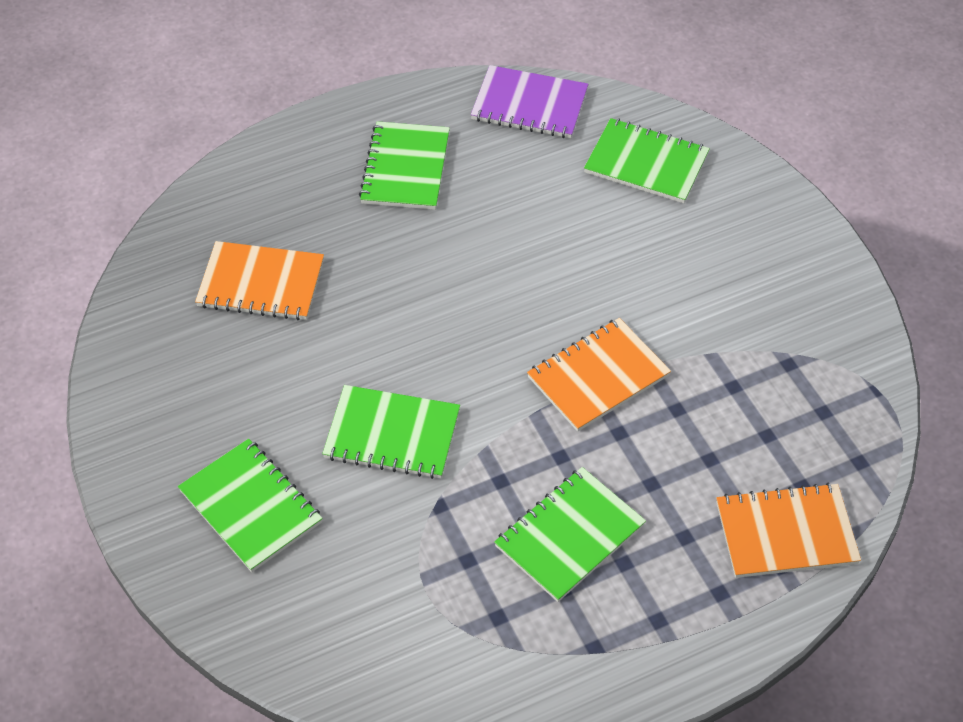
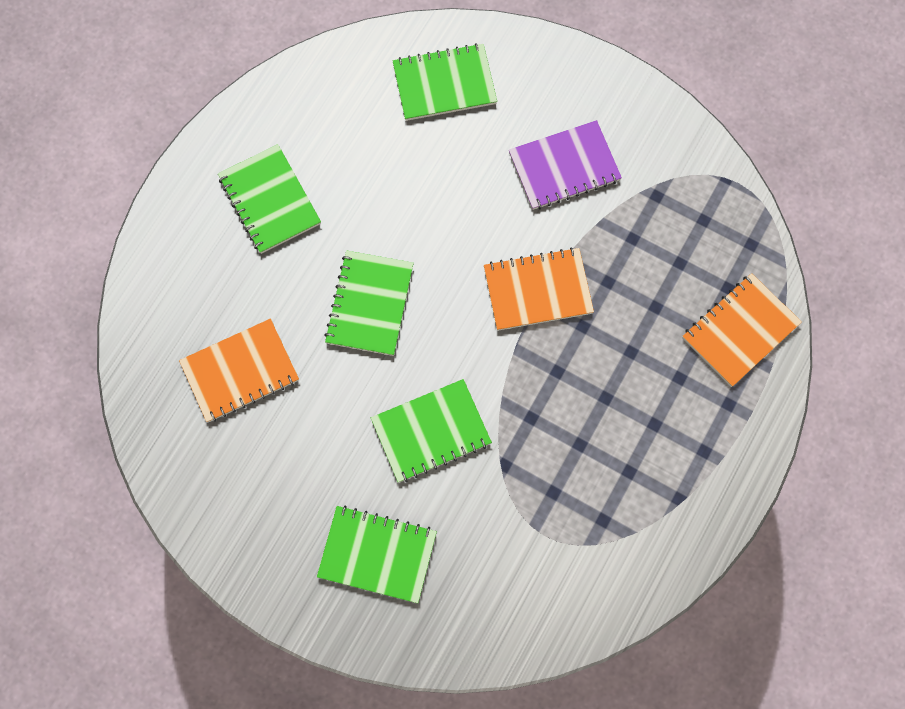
camera: 35 degrees left, 20 degrees up
purple notebook [471,65,588,138] -> purple notebook moved to [509,120,622,210]
green notebook [494,467,646,602] -> green notebook moved to [324,251,414,356]
orange notebook [527,318,671,432] -> orange notebook turned 60 degrees clockwise [484,247,594,331]

